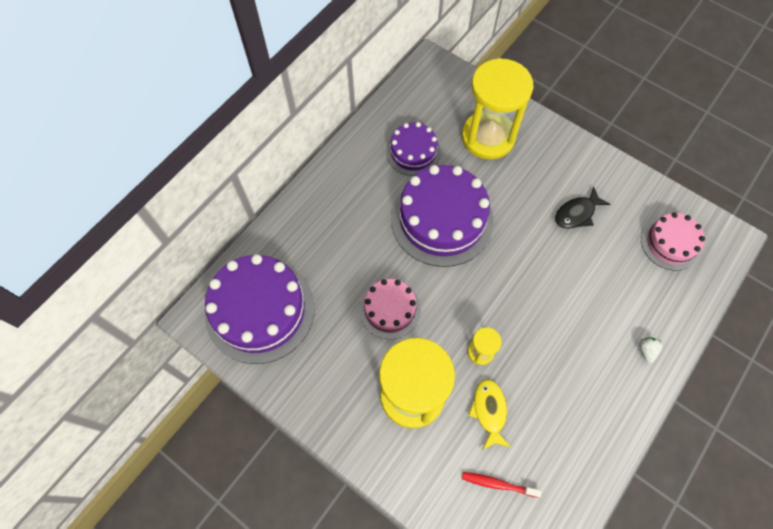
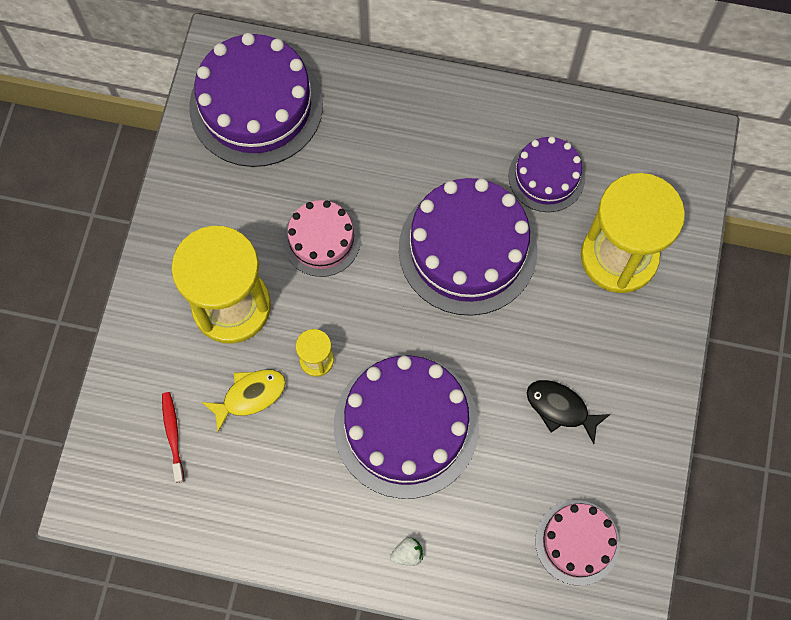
camera: 65 degrees right, 5 degrees up
none -> purple cake [334,356,479,499]

